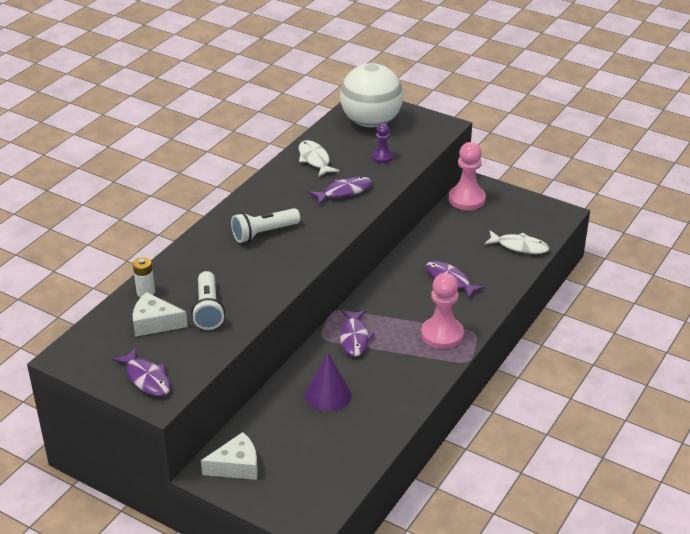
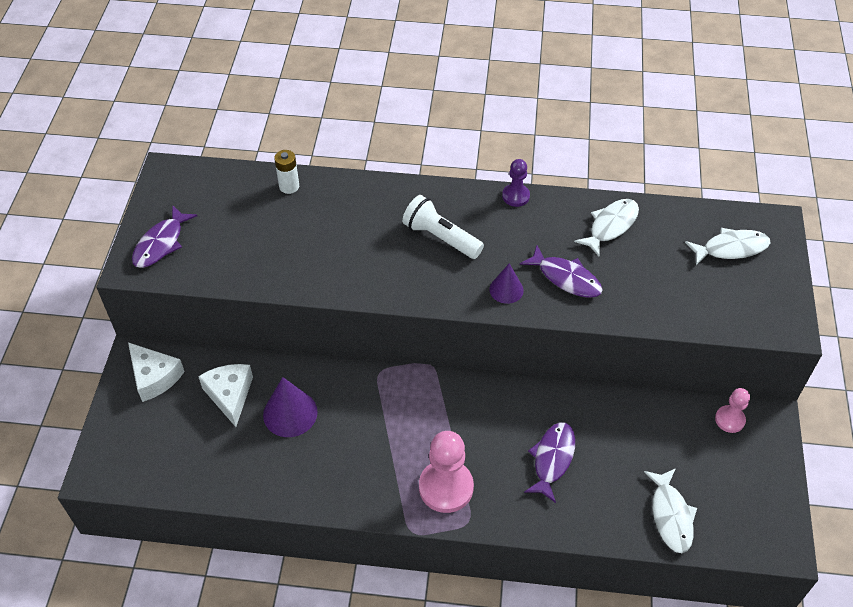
camera: 65 degrees right, 15 degrees up
white cheese [133,292,188,337] -> white cheese moved to [198,364,253,427]
white flashlight [191,271,225,330] -> none
white ball [340,63,403,127] -> white fish [685,228,770,265]
purple fish [340,310,375,357] -> none
purple pawn [372,124,393,163] -> purple pawn moved to [502,159,530,207]
pink pawn [449,142,486,210] -> pink pawn [715,388,750,433], size x0.56
none -> purple cone [489,263,524,304]

